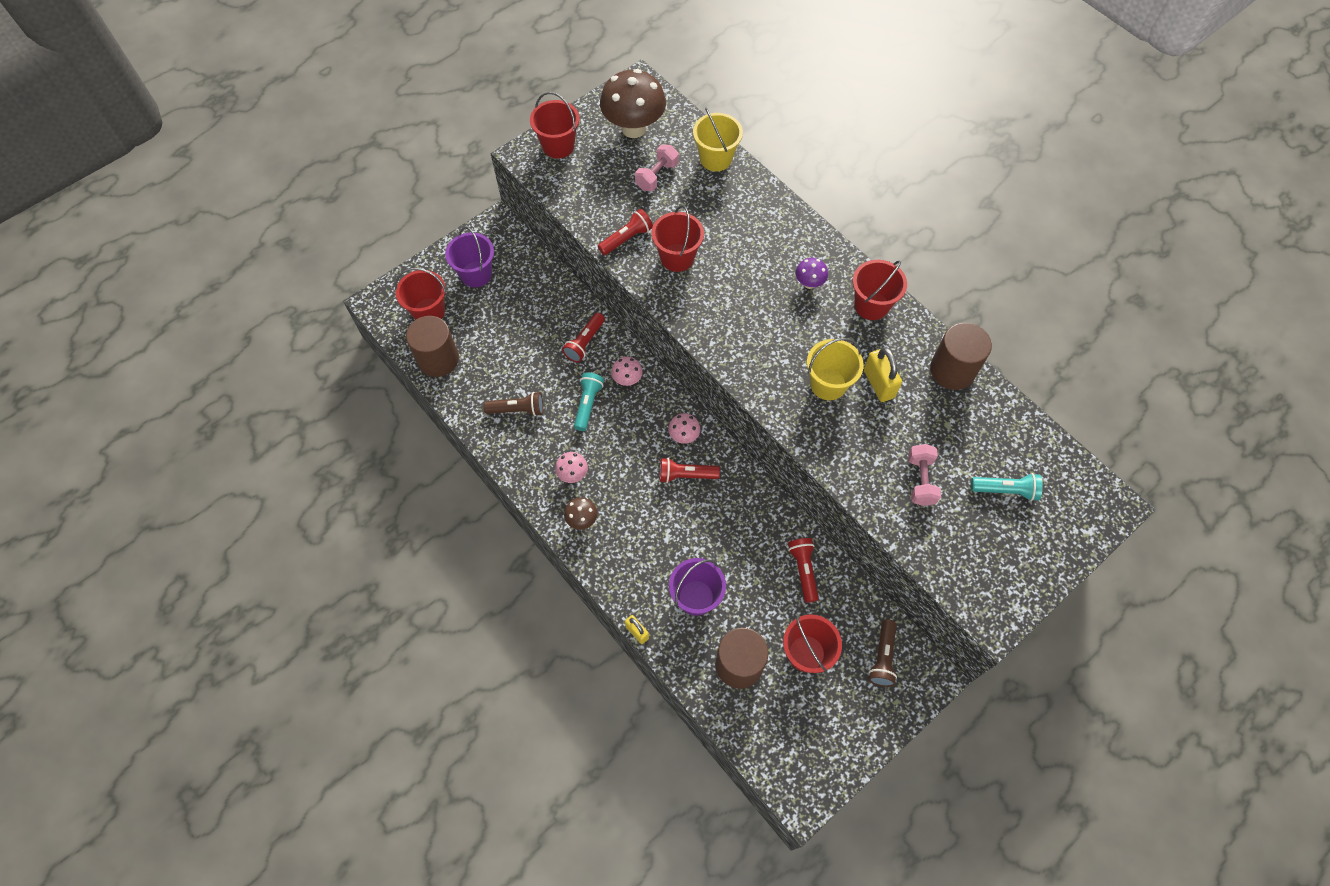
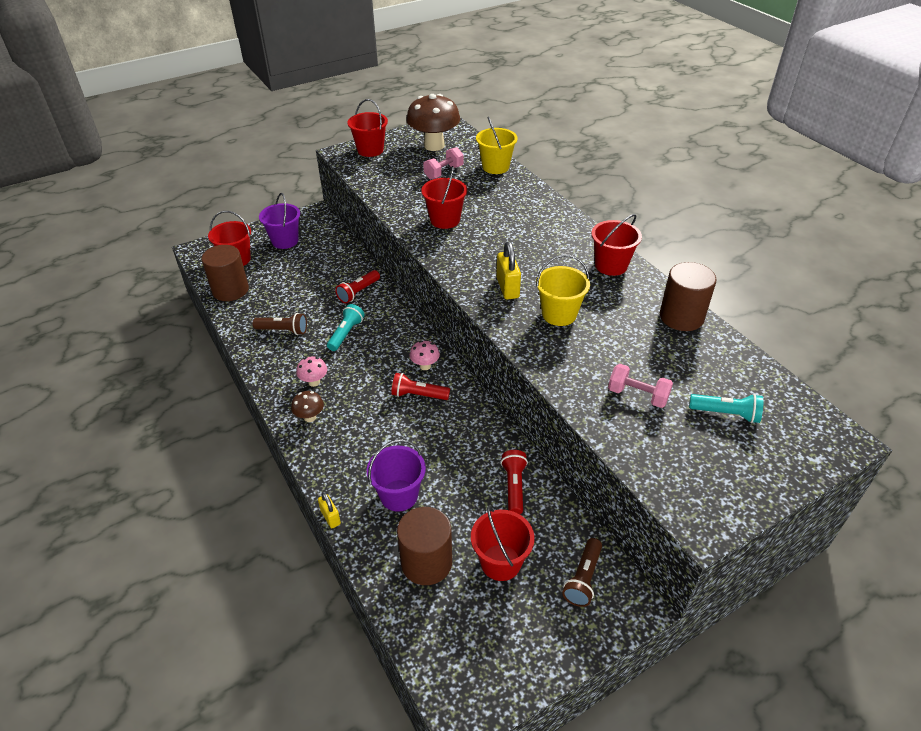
camera: 10 degrees right, 20 degrees down
red flashlight [598,209,653,255] -> none
pink mushroom [611,357,643,386] -> none
purple mushroom [795,258,828,289] -> none
yellow padlock [864,347,902,402] -> yellow padlock moved to [496,242,521,300]
pink dumbbell [908,444,941,506] -> pink dumbbell turned 75 degrees counterclockwise [608,364,673,408]

